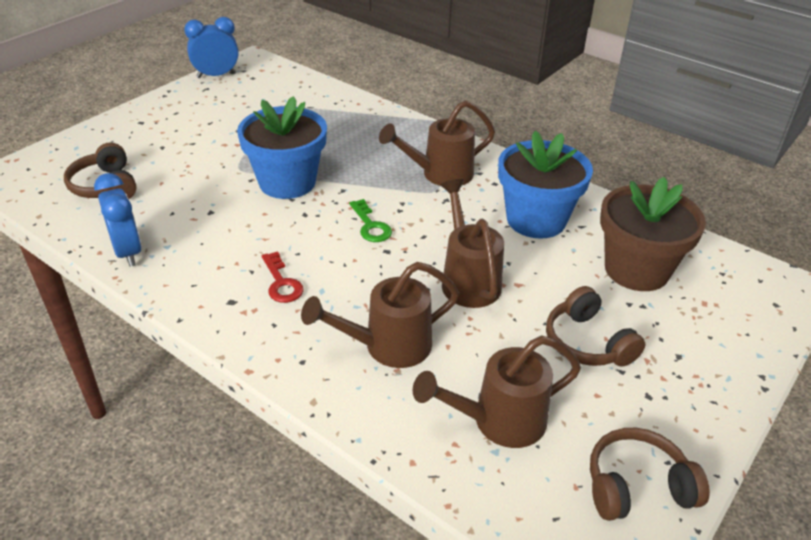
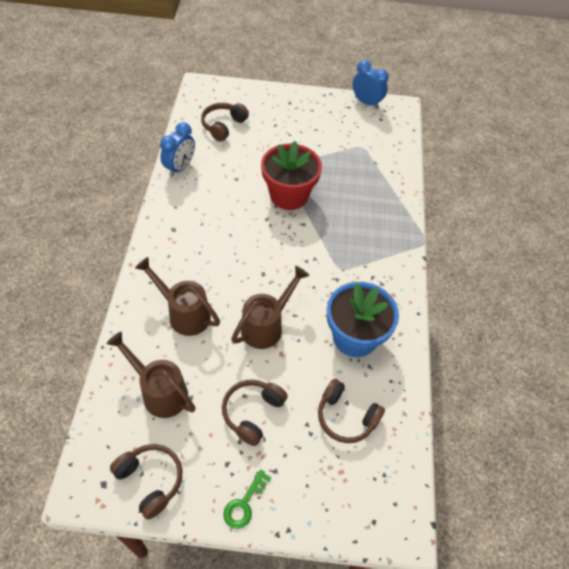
camera: 55 degrees right, 15 degrees up
blue flower pot [237,96,327,199] -> red flower pot [261,141,322,210]
red key [262,251,304,303] -> none
green key [349,199,392,242] -> green key moved to [223,469,271,529]
brown watering can [379,100,495,186] -> none
brown flower pot [600,177,706,291] -> brown headphones [318,379,385,443]

